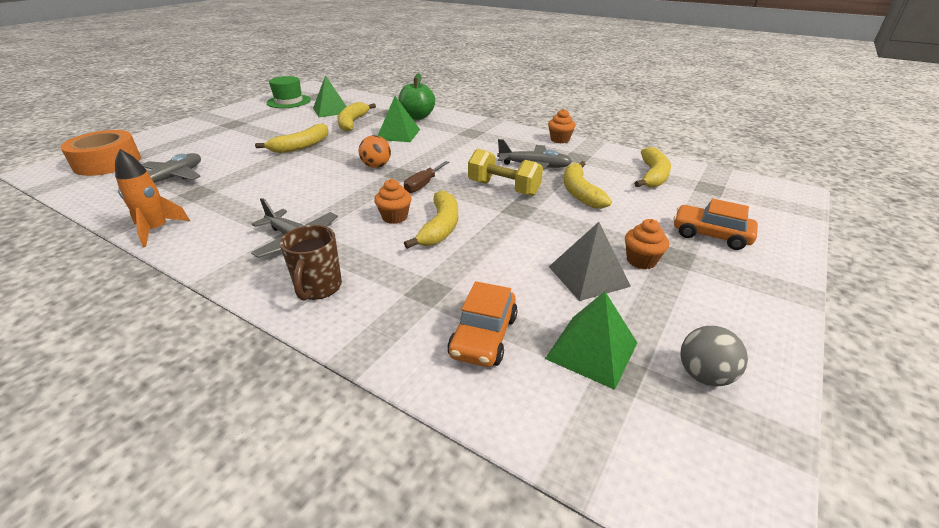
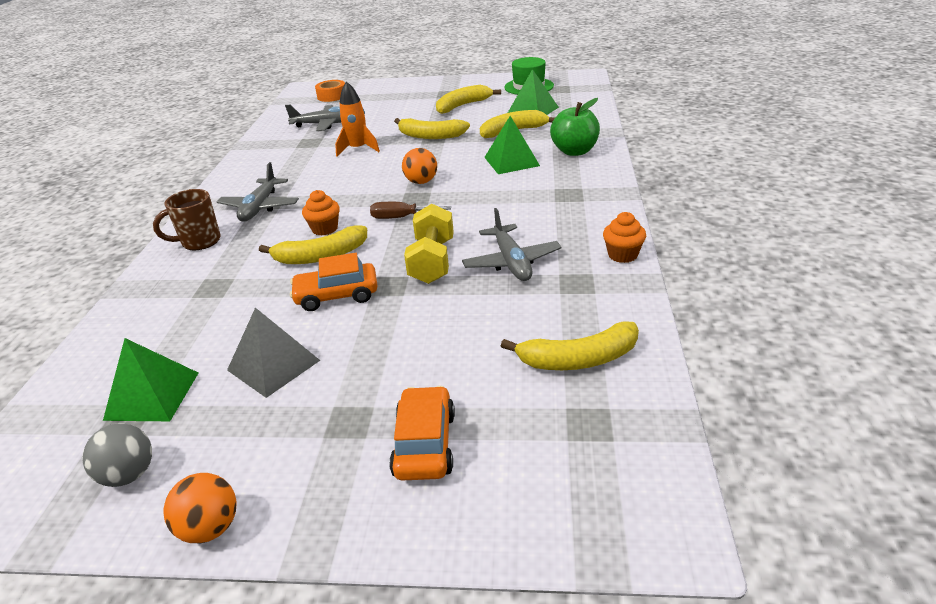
camera: 65 degrees right, 0 degrees up
orange tape [60,130,141,176] -> orange tape [315,80,345,102], size x0.60
orange rocket [115,149,190,247] -> orange rocket moved to [335,81,380,157]
orange car [447,281,518,367] -> orange car moved to [290,253,378,311]
yellow banana [564,161,612,209] -> yellow banana moved to [436,85,501,114]
orange cupcake [625,219,669,269] -> none
none -> orange ball [163,473,237,543]

